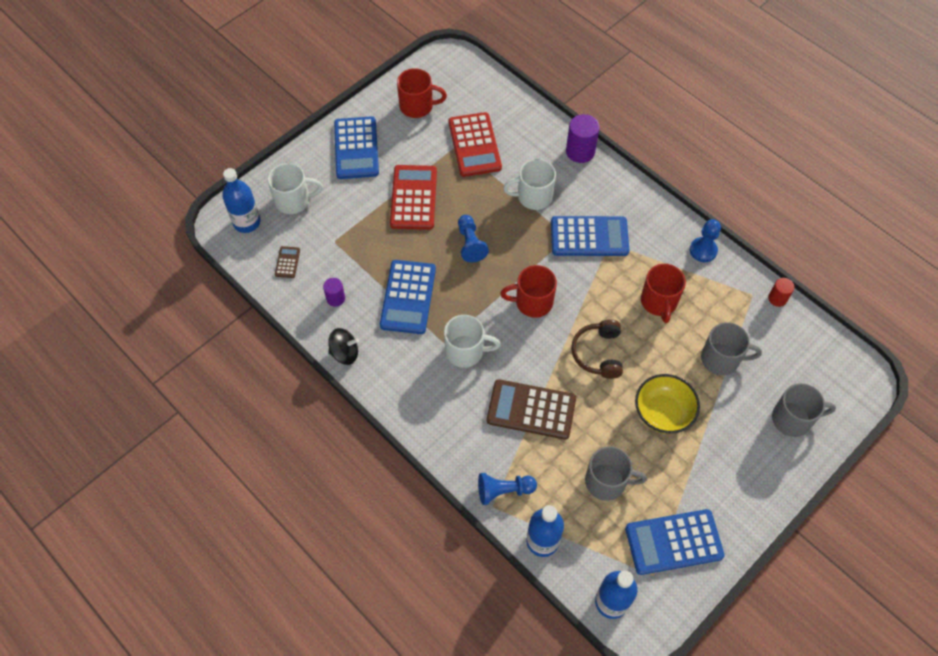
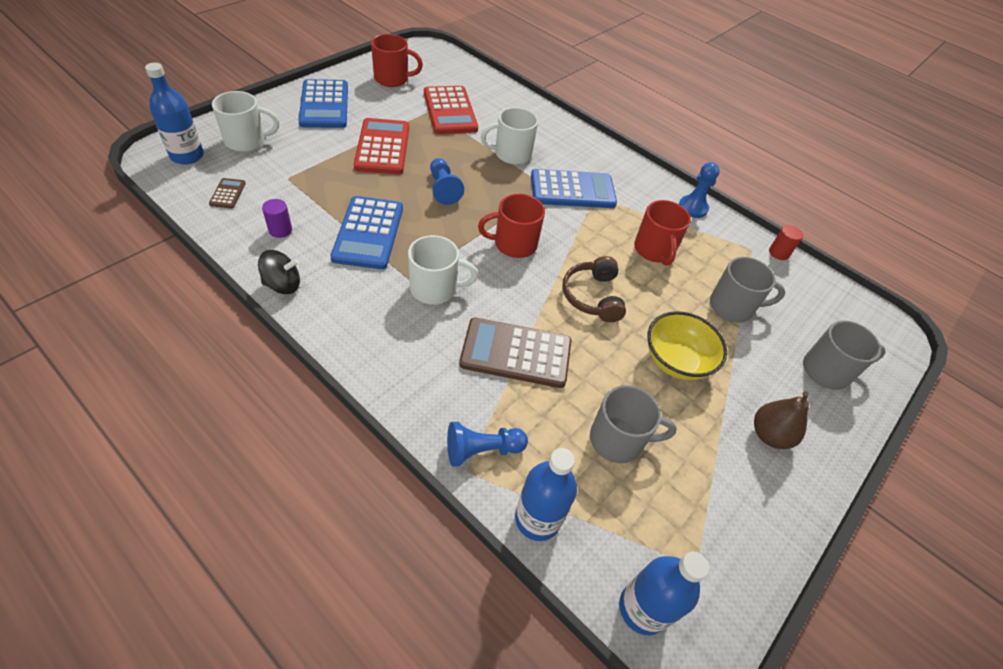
camera: 10 degrees left, 10 degrees down
purple cylinder [566,114,600,163] -> none
blue calculator [625,509,725,575] -> none
none -> brown pear [754,391,809,449]

